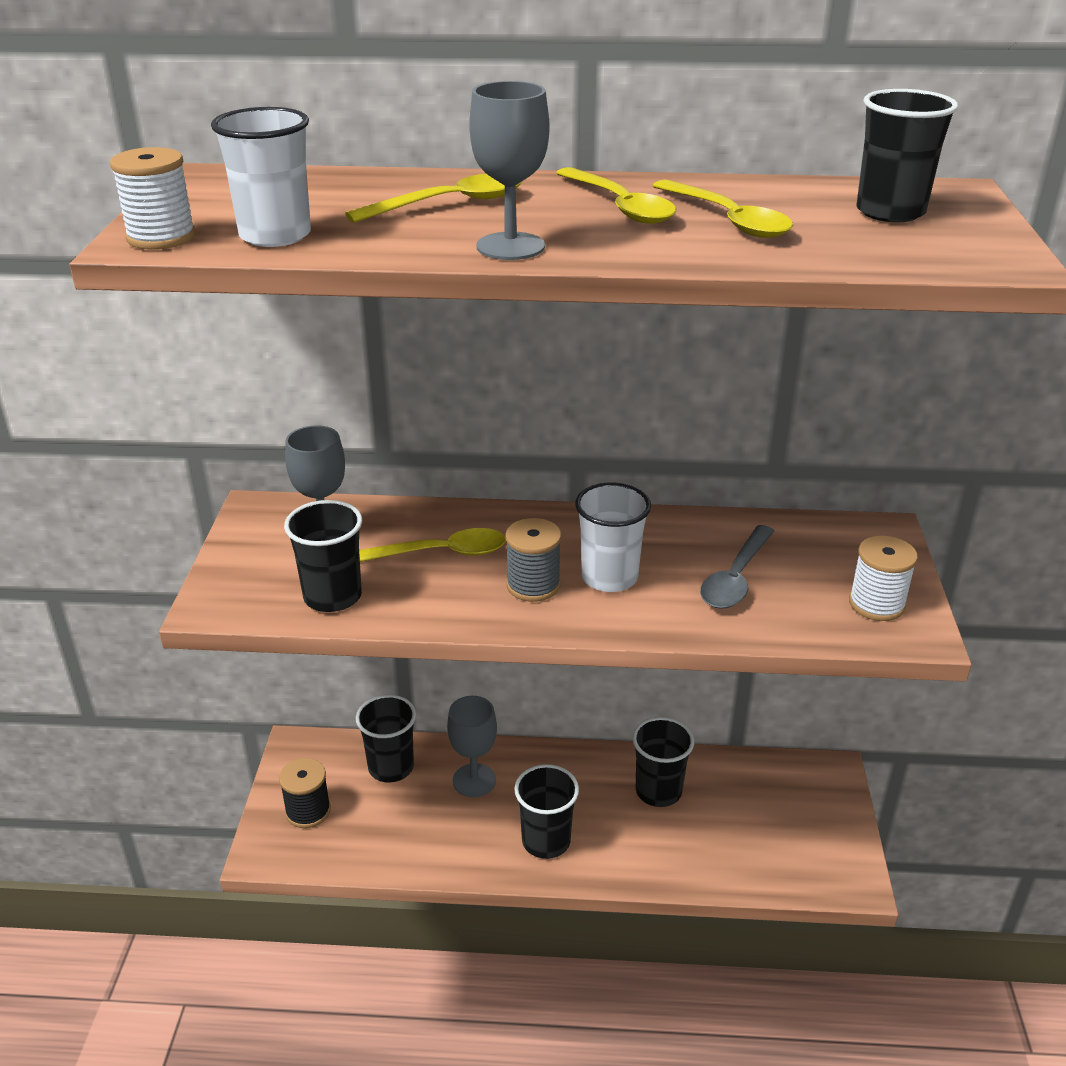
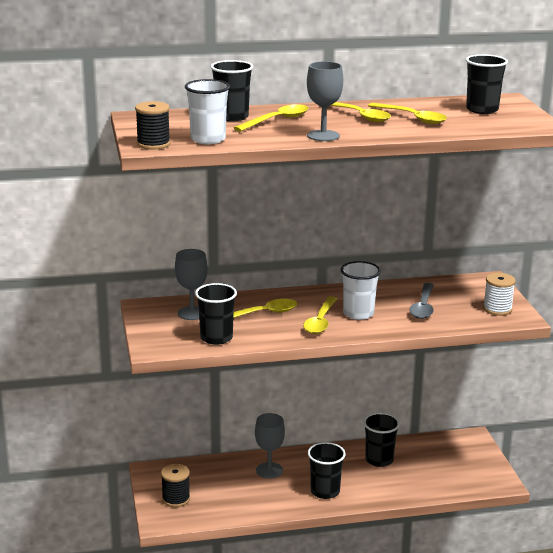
camera: 15 degrees left, 10 degrees down
white spool [110,147,196,250] -> black spool [135,101,170,150]
black cup [356,695,416,783] -> black cup moved to [210,60,253,122]
grey spool [506,518,561,602] -> yellow spoon [303,296,337,334]

